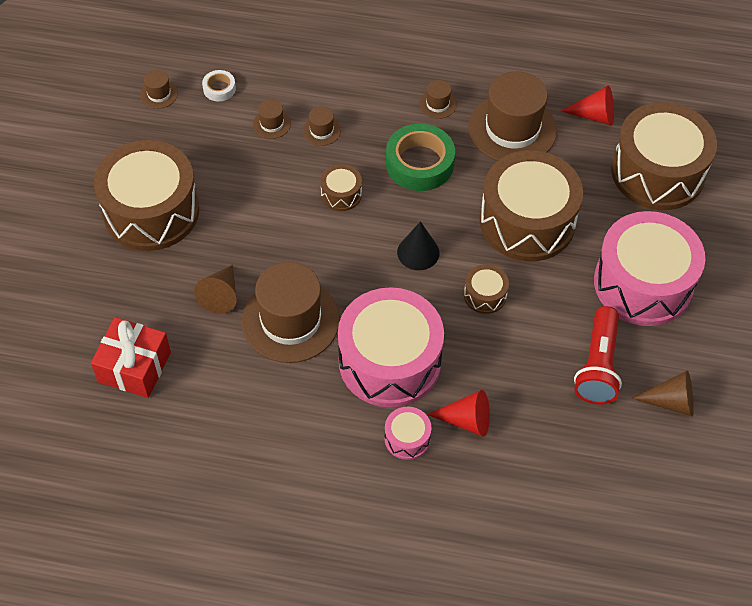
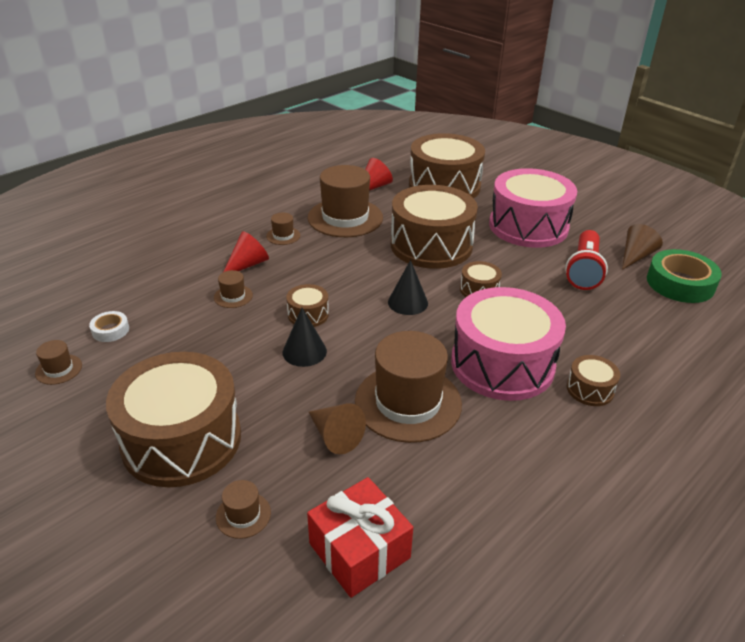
camera: 55 degrees left, 20 degrees down
brown hat [253,99,291,139] -> brown hat moved to [216,480,271,539]
pink drum [384,407,431,460] -> brown drum [567,355,620,406]
green tape [386,124,455,191] -> green tape moved to [647,249,722,303]
red cone [427,390,490,436] -> red cone moved to [223,231,269,272]
red flashlight [574,306,622,405] -> red flashlight turned 60 degrees clockwise [565,230,608,290]
none -> black cone [283,308,327,367]

